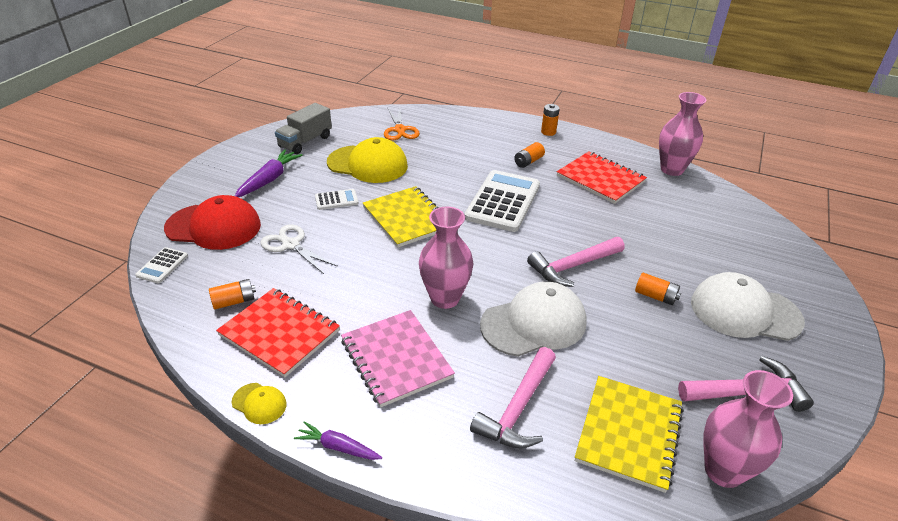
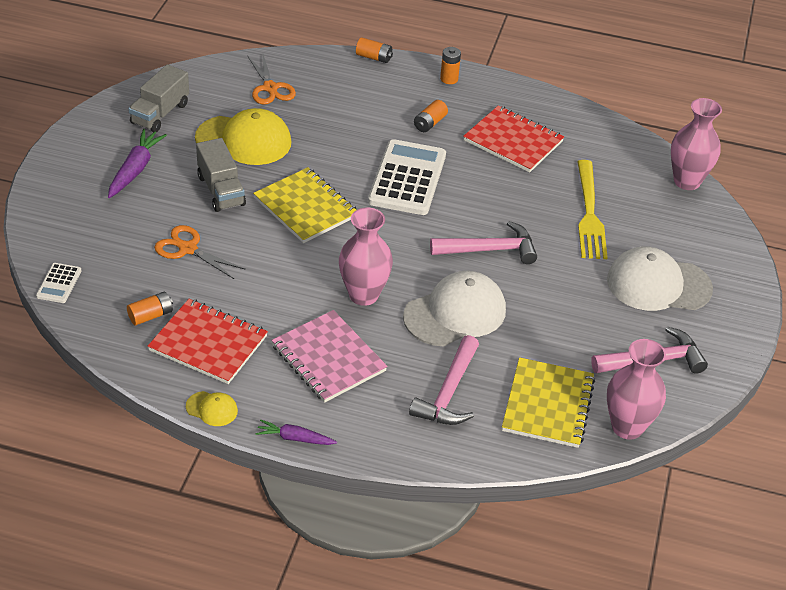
camera: 10 degrees left, 5 degrees up
red cap [164,195,261,250] -> none
white scissors [260,224,338,274] -> orange scissors [154,225,246,279]
white calculator [315,189,359,210] -> grey truck [196,138,246,212]
pink hammer [527,237,625,287] -> pink hammer turned 150 degrees counterclockwise [430,221,537,264]
orange battery [635,273,681,305] -> orange battery moved to [356,38,393,63]
pink vase [659,92,707,176] -> pink vase moved to [671,98,722,190]
none -> yellow fork [577,160,608,259]

